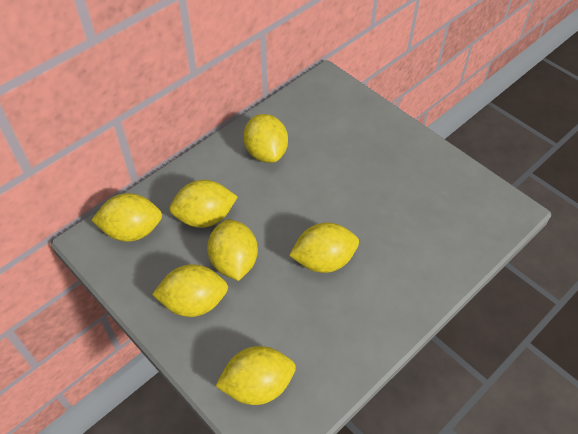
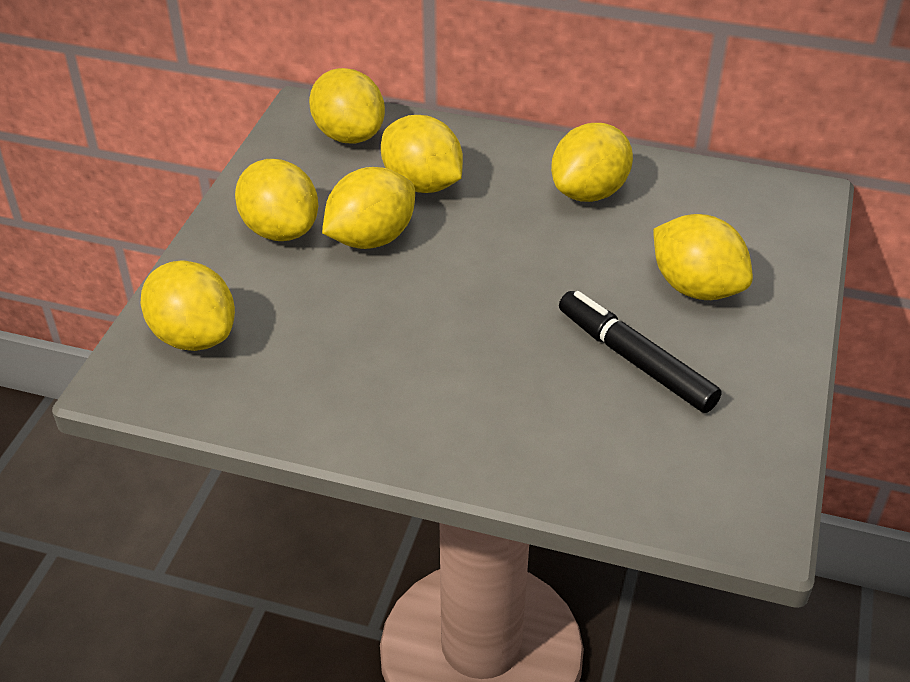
camera: 60 degrees right, 10 degrees down
yellow lemon [289,223,359,273] -> yellow lemon moved to [653,214,753,300]
none -> black marker [559,291,722,413]

